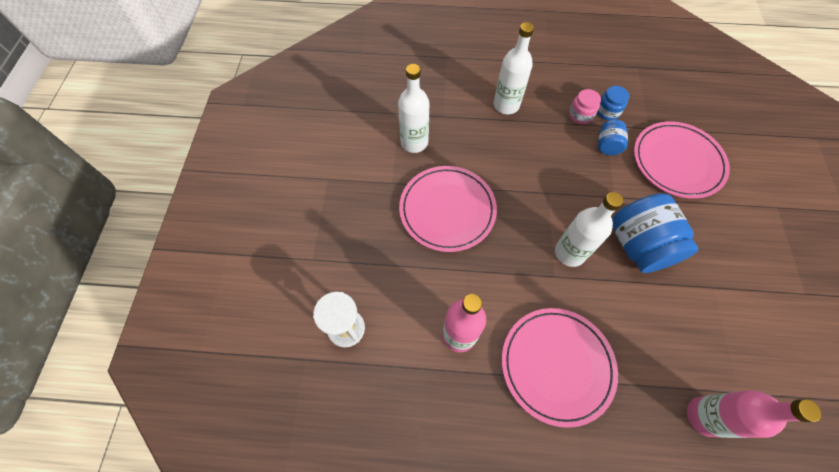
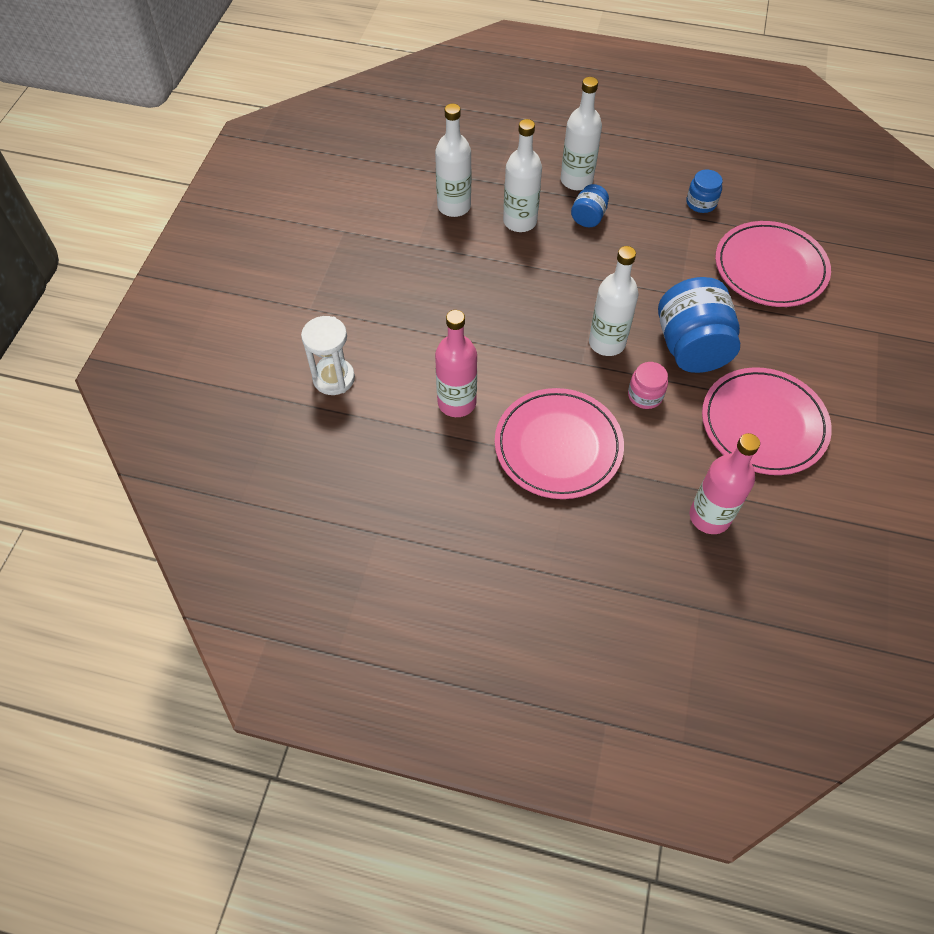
camera: 10 degrees right, 5 degrees down
pink plate [399,166,497,252] -> pink plate moved to [702,367,832,475]
pink jar [569,89,601,124] -> pink jar moved to [628,362,668,409]
blue jar [598,120,628,155] -> blue jar moved to [571,184,609,227]
none -> white bottle [503,119,542,232]

